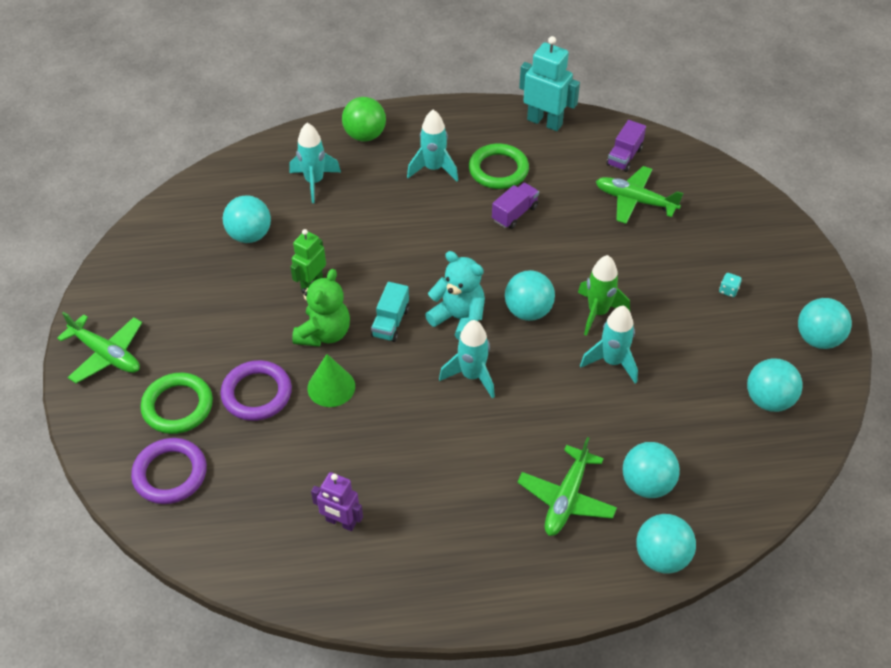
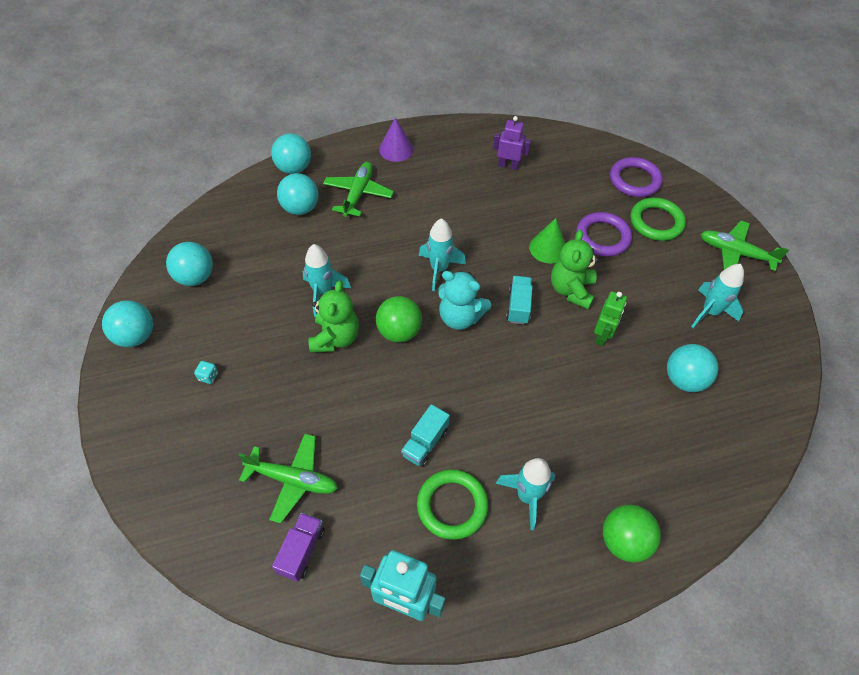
camera: 170 degrees right, 5 degrees up
turquoise rocket [290,123,341,203] -> turquoise rocket moved to [691,264,744,328]
purple truck [492,183,539,229] -> turquoise truck [401,404,450,467]
turquoise ball [505,270,555,321] -> green ball [376,296,422,342]
green rocket [578,255,630,336] -> green teddy bear [309,280,359,353]
none -> purple cone [379,117,414,162]

